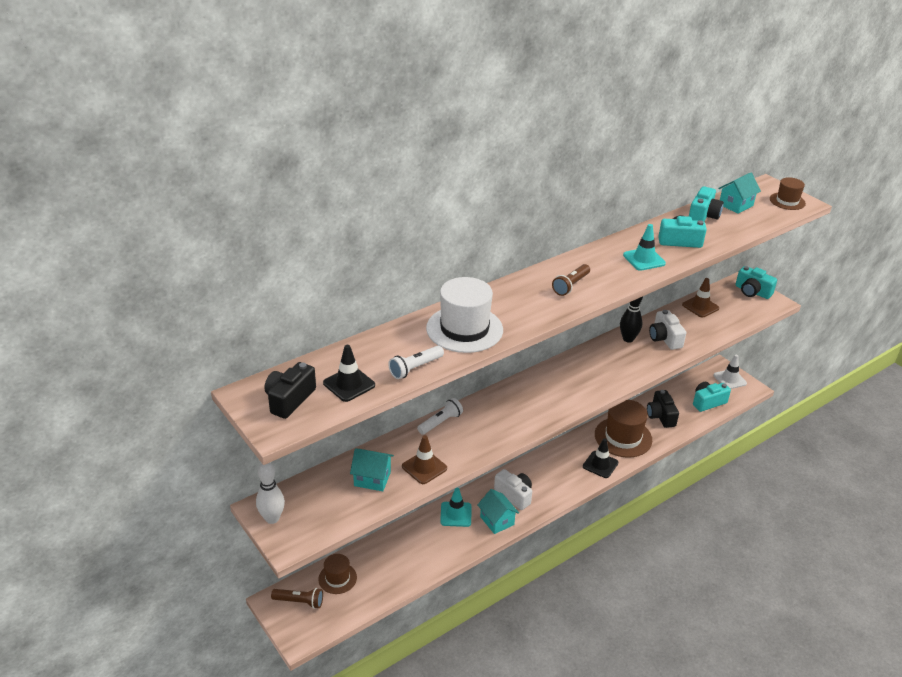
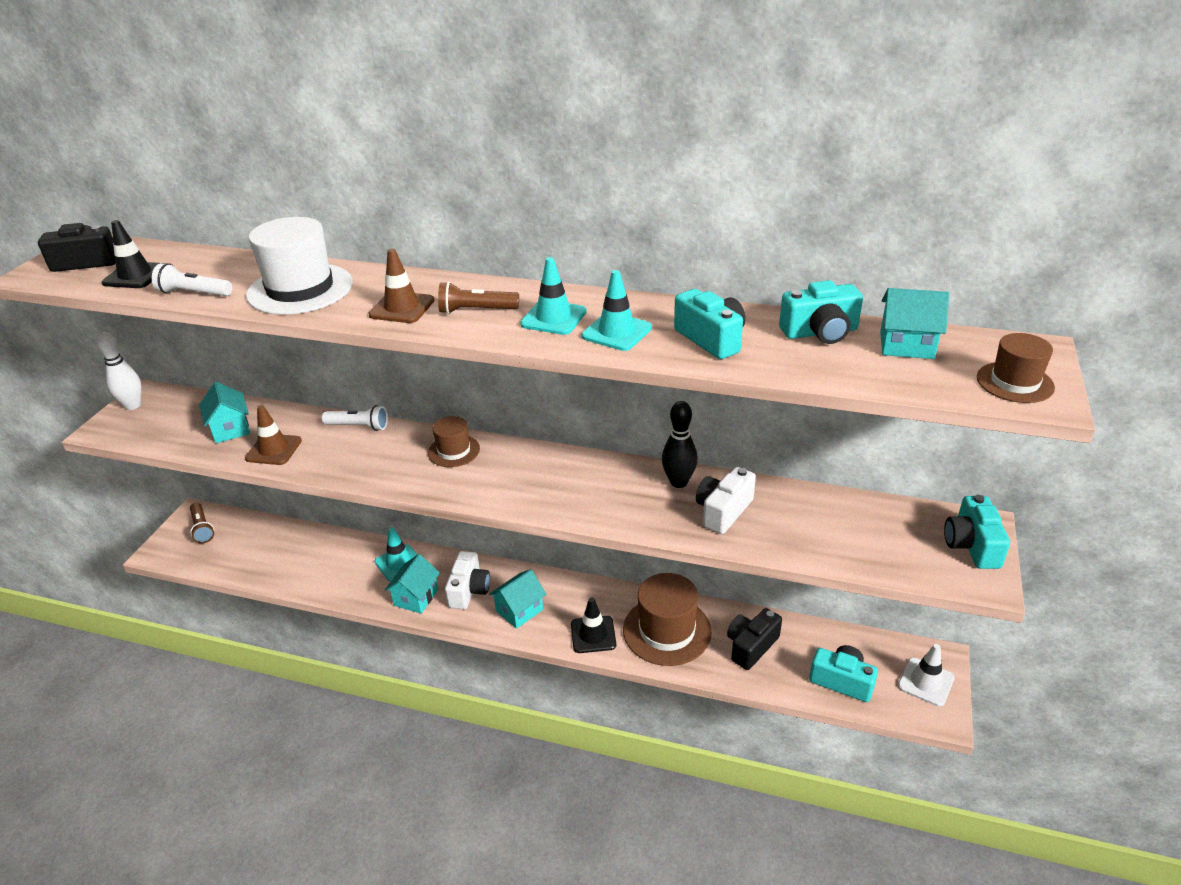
camera: 55 degrees right, 0 degrees up
brown hat [318,554,357,594] -> brown hat moved to [428,416,480,467]
brown traffic cone [682,278,719,318] -> brown traffic cone moved to [368,248,434,323]
none -> turquoise house [489,569,546,629]
none -> turquoise traffic cone [520,257,587,335]

